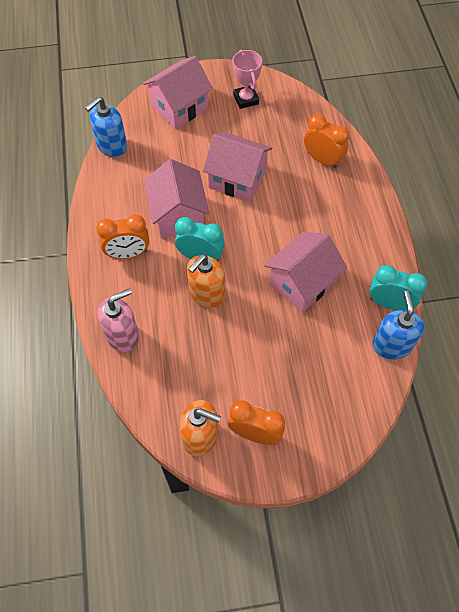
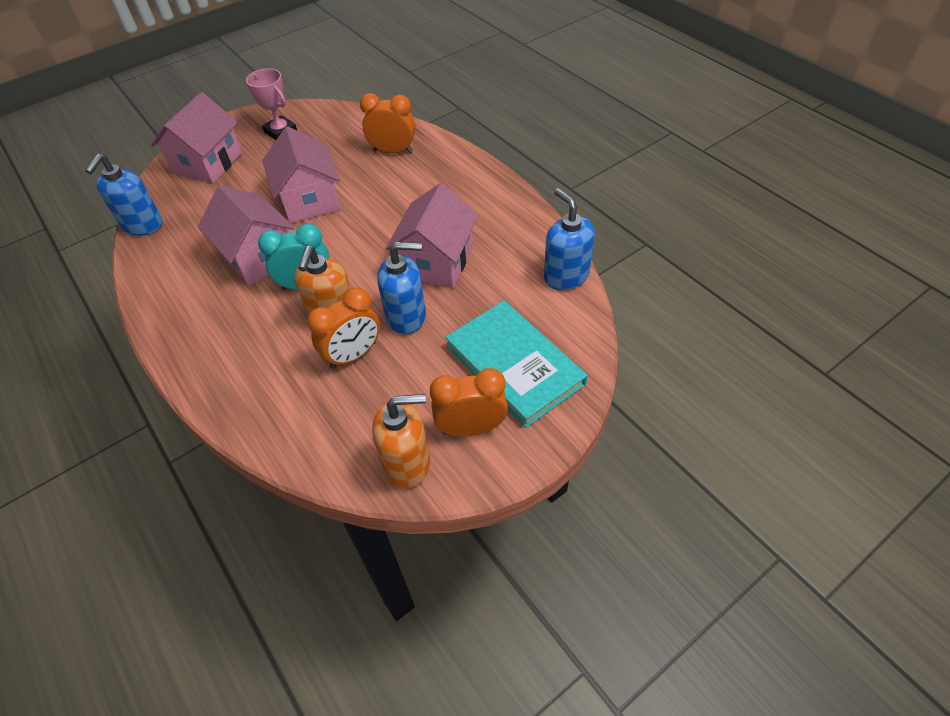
camera: 25 degrees left, 10 degrees down
orange clock [96,215,149,259] -> orange clock moved to [307,287,380,369]
pink soap dispenser [97,289,139,352] -> none
pink house [203,132,272,202] -> pink house turned 75 degrees clockwise [262,126,341,223]
turquoise clock [369,265,427,310] -> none
none -> blue soap dispenser [377,242,426,335]
none -> turquoise book [445,301,587,428]

